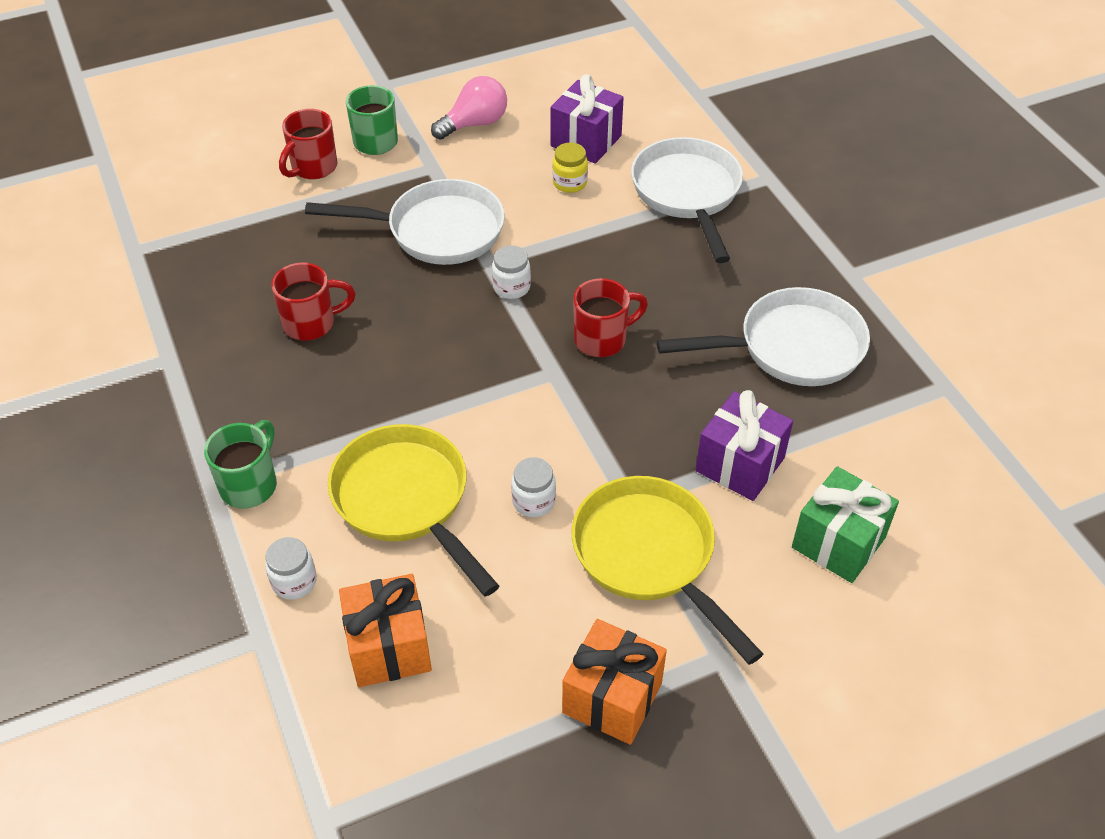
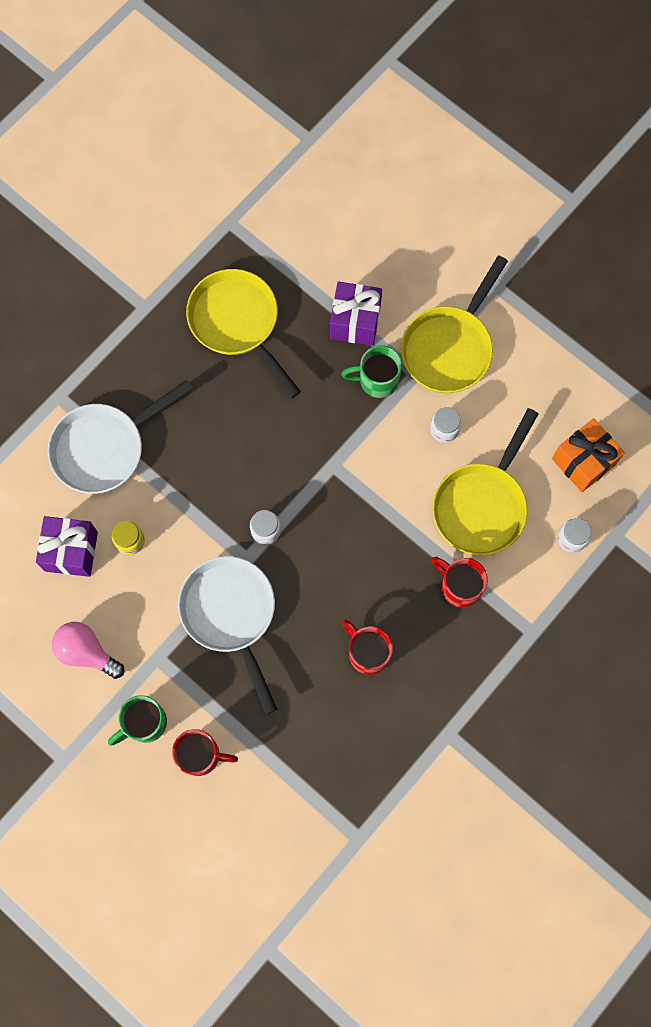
camera: 115 degrees left, 25 degrees up
green mug [204,420,277,509] -> green mug moved to [341,345,402,398]
orange gift [562,619,667,745] -> none
red mug [573,278,648,357] -> red mug moved to [431,557,488,608]
white pan [656,287,870,386] -> yellow pan [186,269,301,398]
green gift [792,466,899,583] -> none

